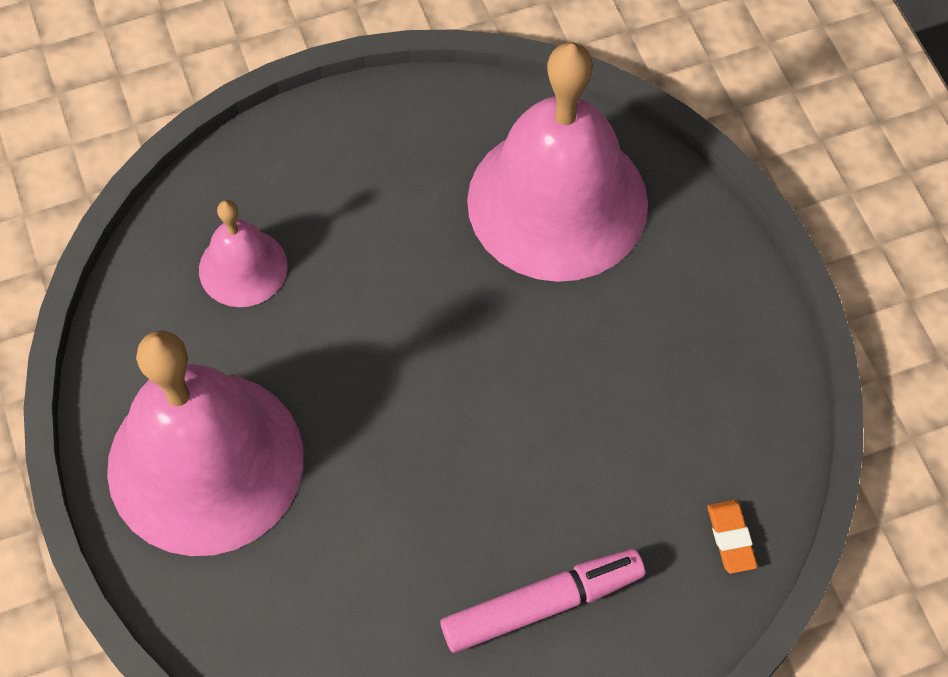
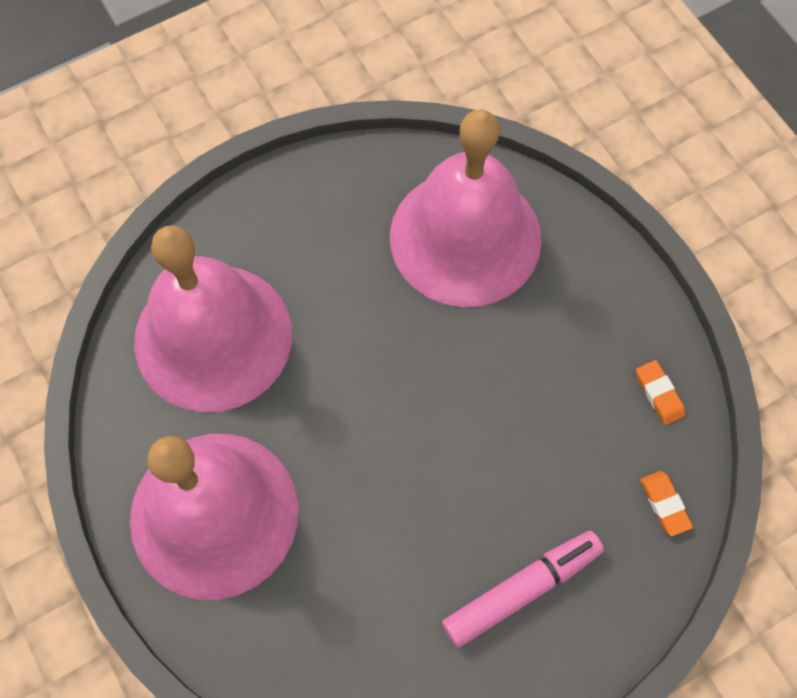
camera: 10 degrees left, 5 degrees up
pink bell [199,200,287,307] -> pink bell [134,225,292,412], size x2.08
none -> orange eraser [636,360,685,425]

